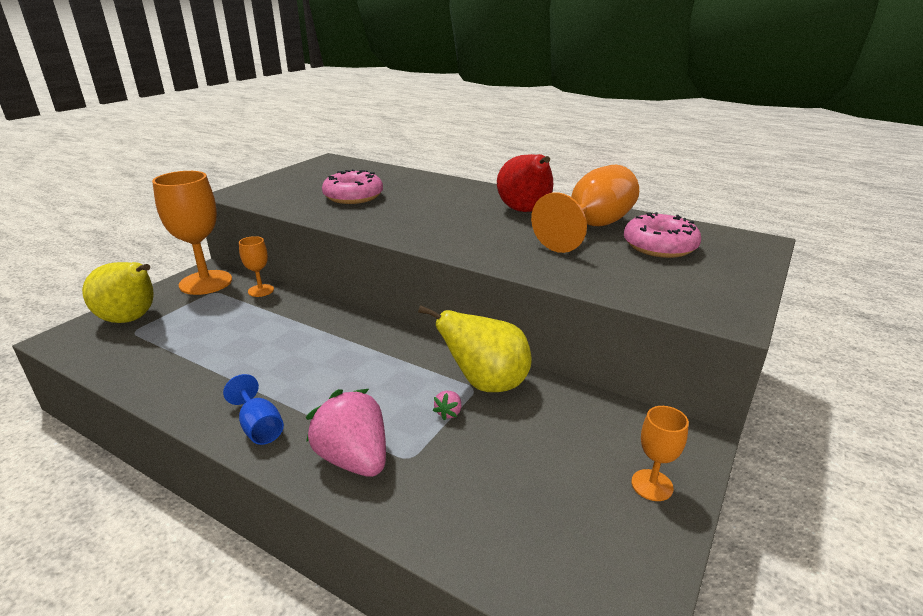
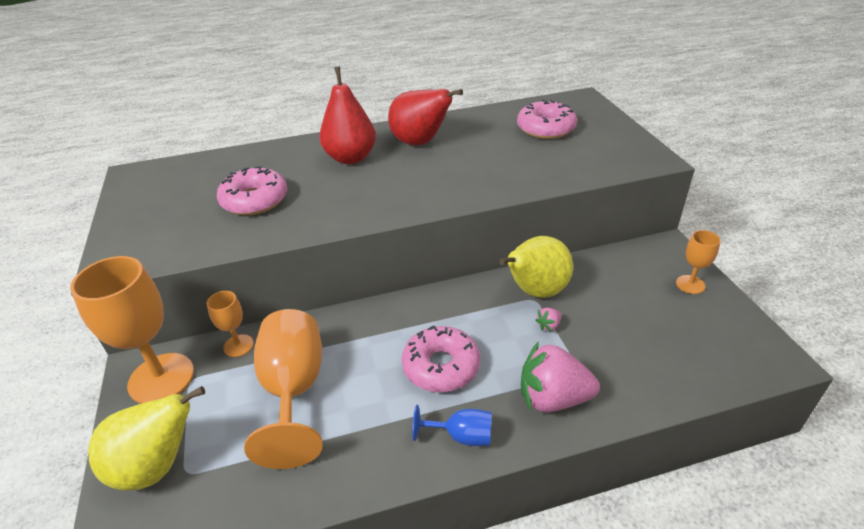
camera: 45 degrees left, 10 degrees up
pink strawberry [433,391,461,420] -> pink strawberry turned 75 degrees clockwise [535,308,561,332]
orange goblet [531,165,639,253] -> orange goblet moved to [244,309,323,469]
none -> red pear [319,67,376,164]
none -> pink donut [401,325,480,392]

